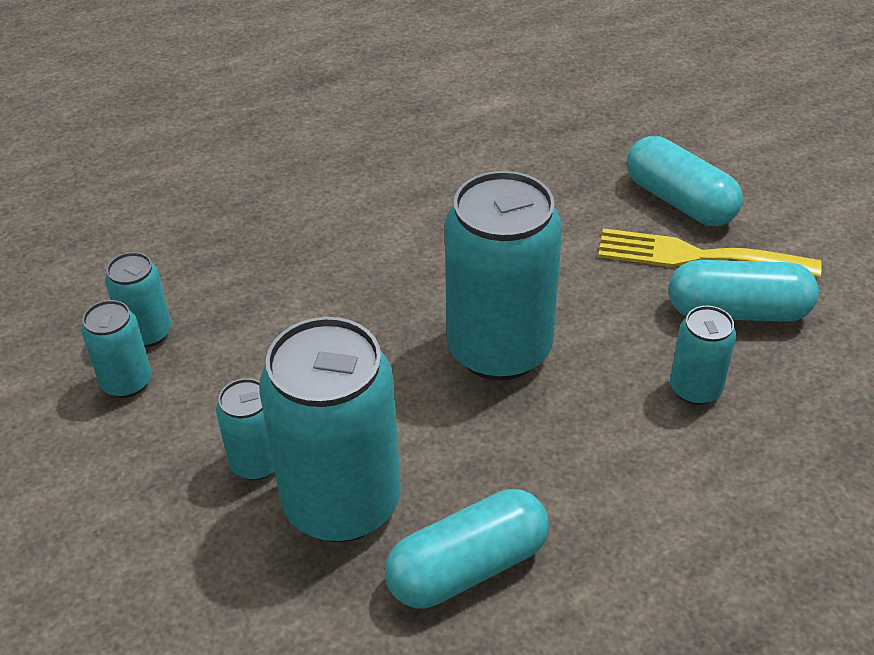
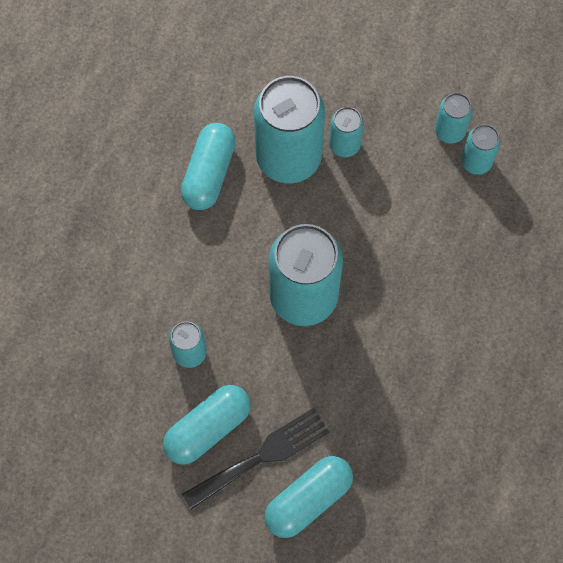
camera: 135 degrees right, 25 degrees up
yellow fork [598,228,822,278] -> black fork [182,408,329,510]
turquoise capsule [627,136,743,226] -> turquoise capsule turned 45 degrees counterclockwise [264,456,353,538]

